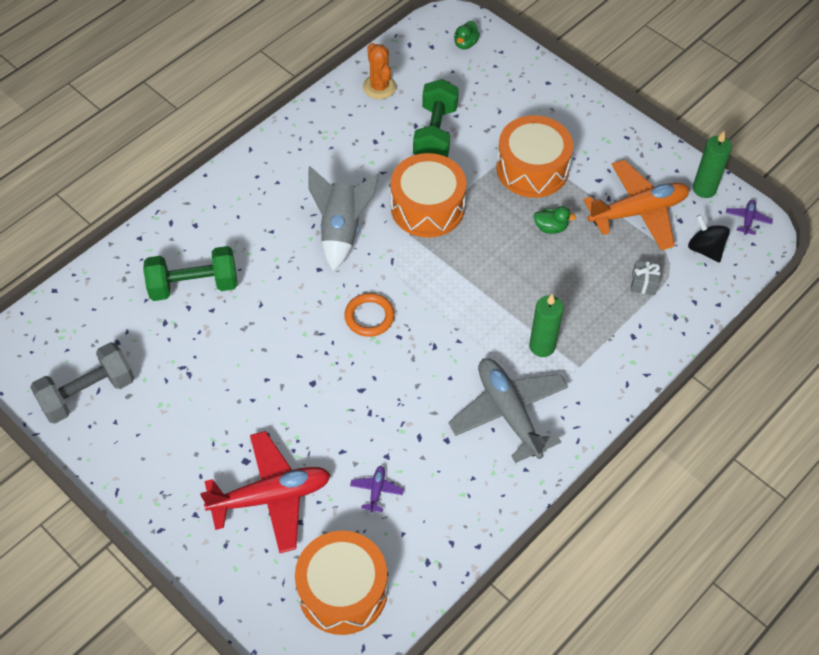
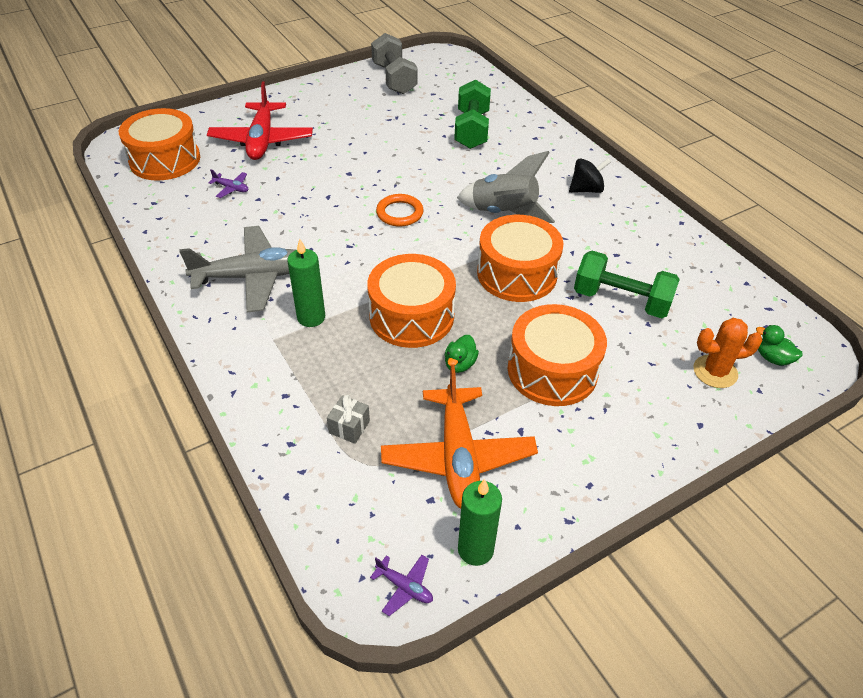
camera: 105 degrees right, 10 degrees down
orange cactus [363,43,396,99] -> orange cactus moved to [693,318,762,388]
black spinning top [688,215,730,263] -> black spinning top moved to [569,158,611,193]
none -> orange drum [367,254,456,348]

